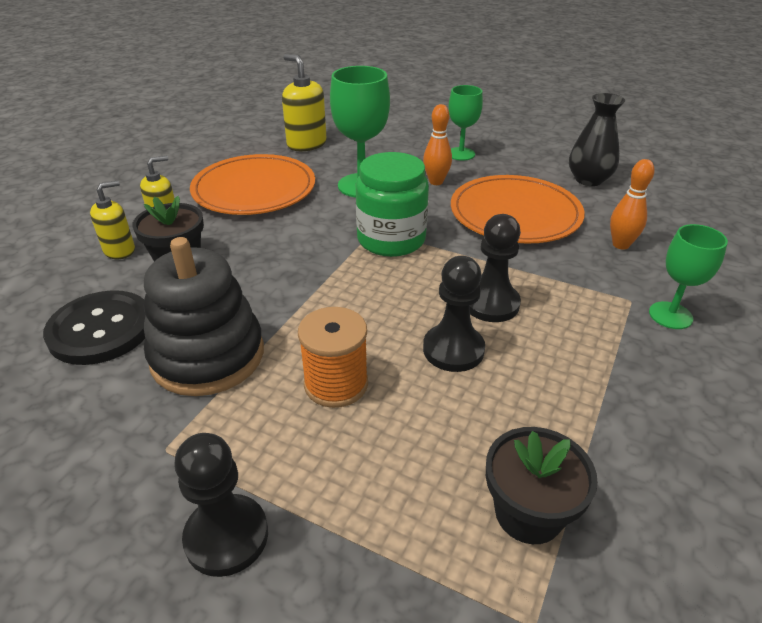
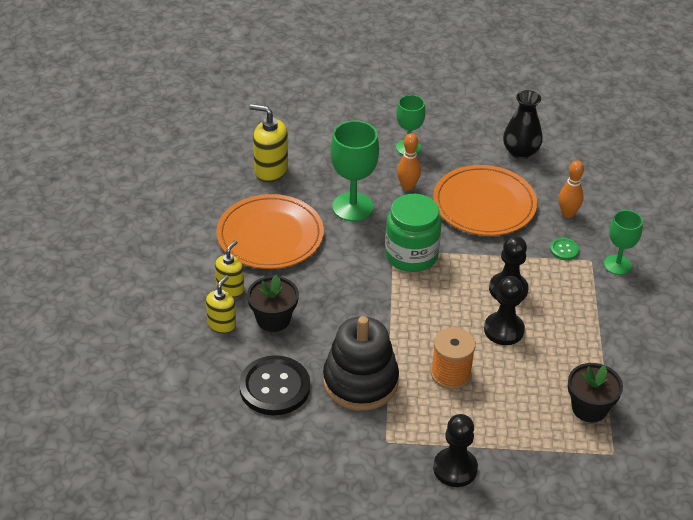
camera: 25 degrees left, 5 degrees up
none -> green button [550,238,579,260]

